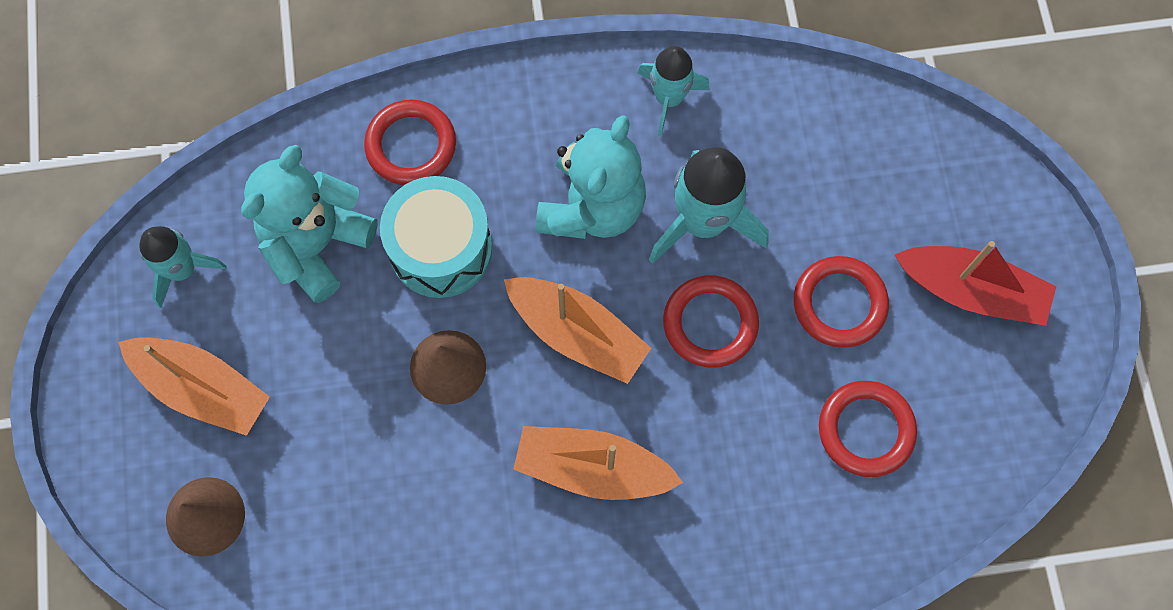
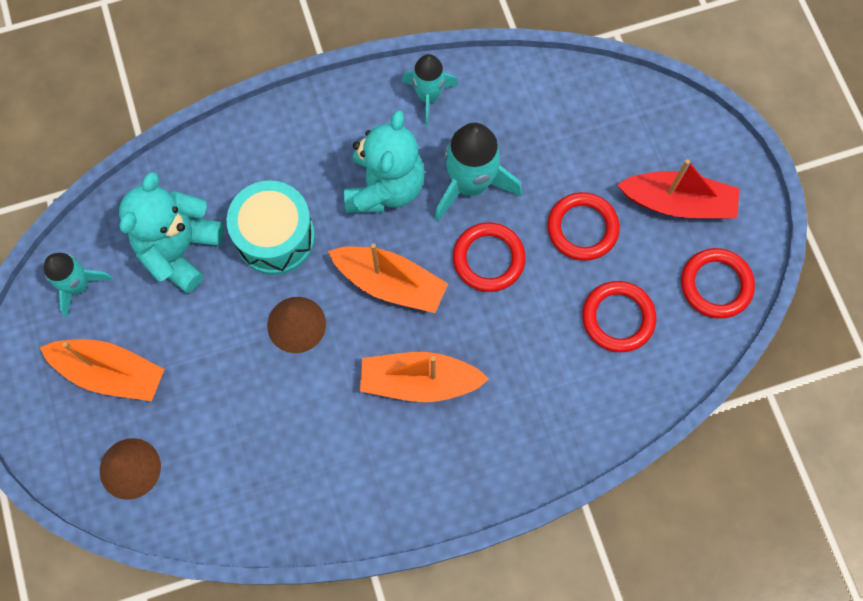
camera: 10 degrees left, 0 degrees up
red ring [364,99,456,185] -> red ring moved to [681,248,755,318]

